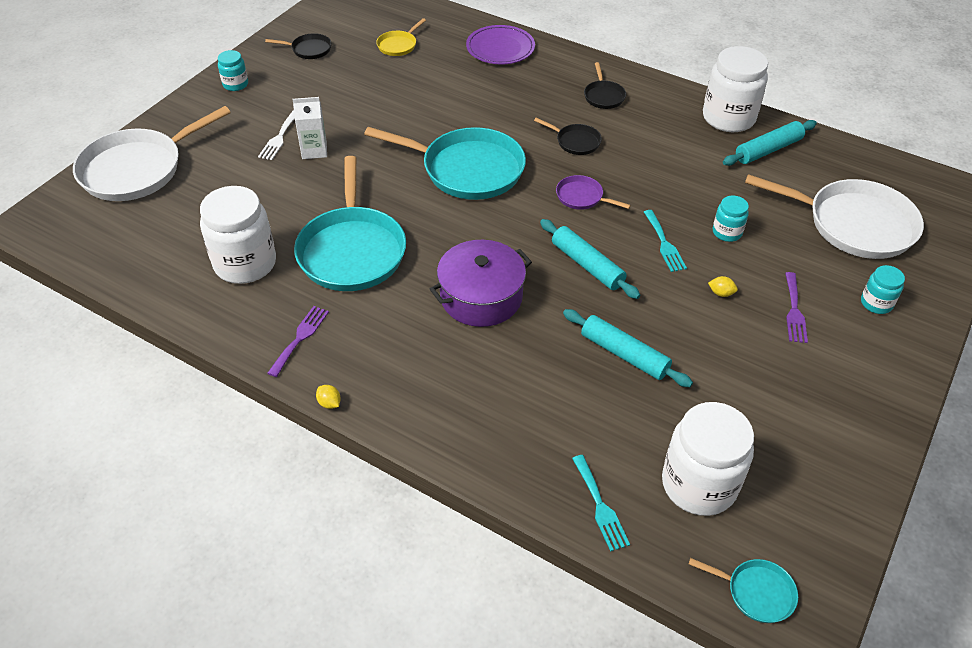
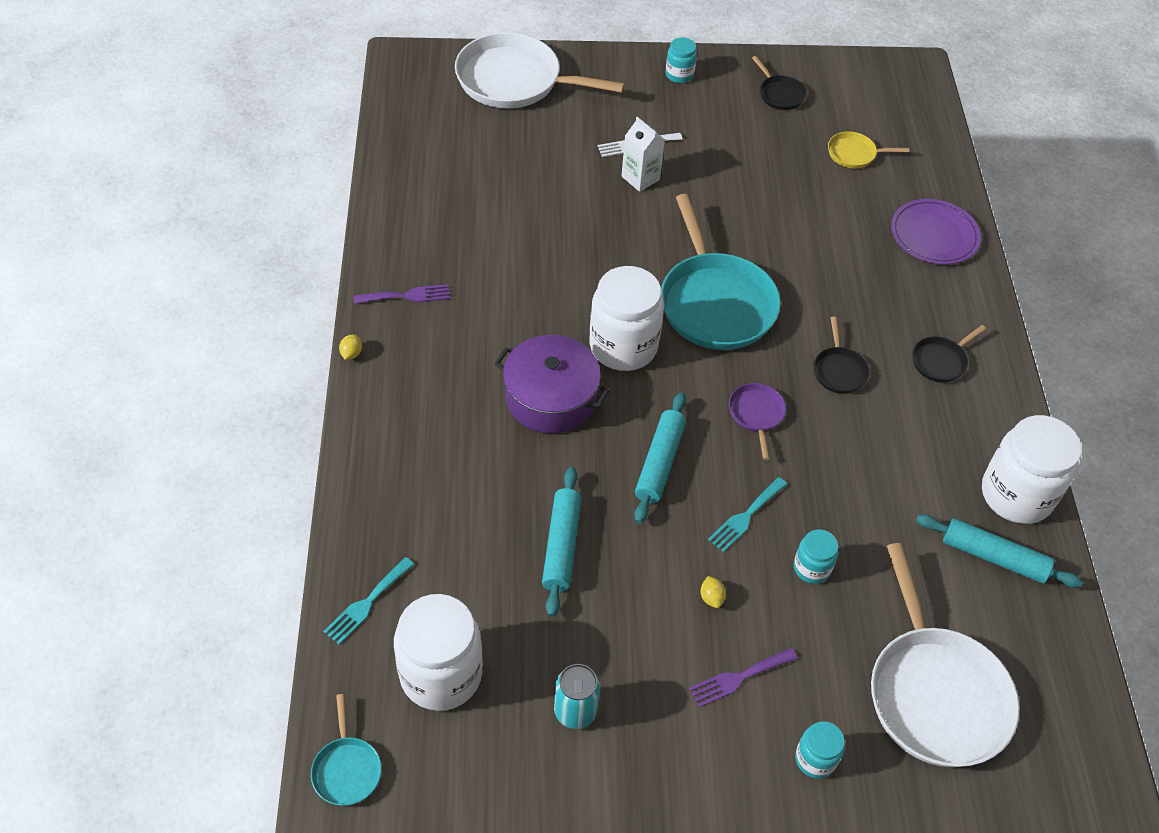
camera: 55 degrees right, 5 degrees up
white jar [200,186,276,284] -> white jar moved to [590,266,664,371]
turquoise pan [294,156,406,291] -> none
none -> turquoise can [554,664,600,729]

